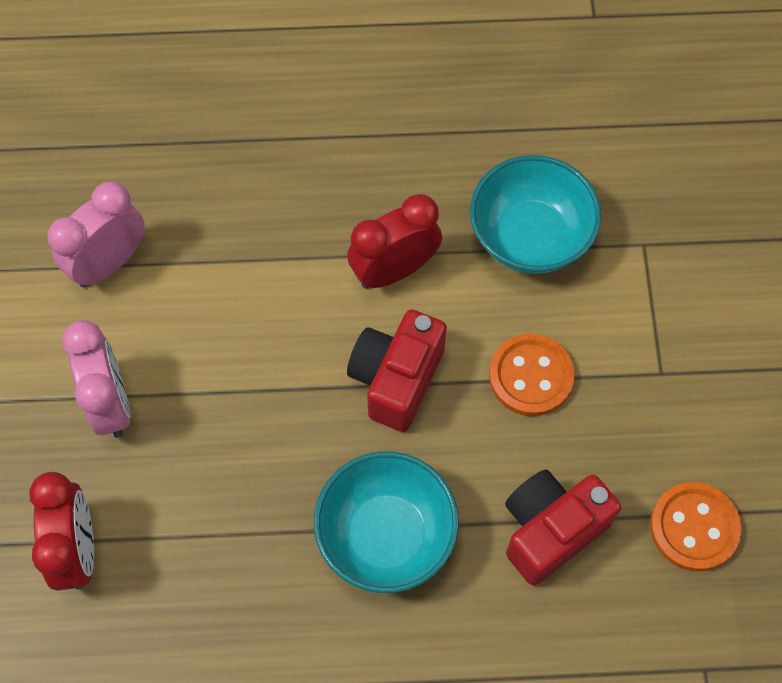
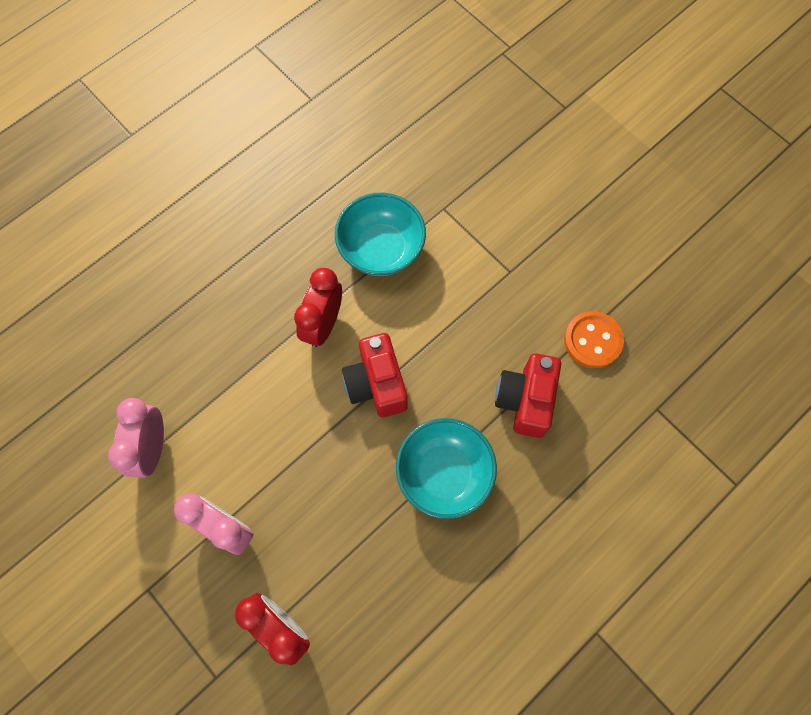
camera: 40 degrees left, 5 degrees up
orange button [489,334,575,416] -> none

